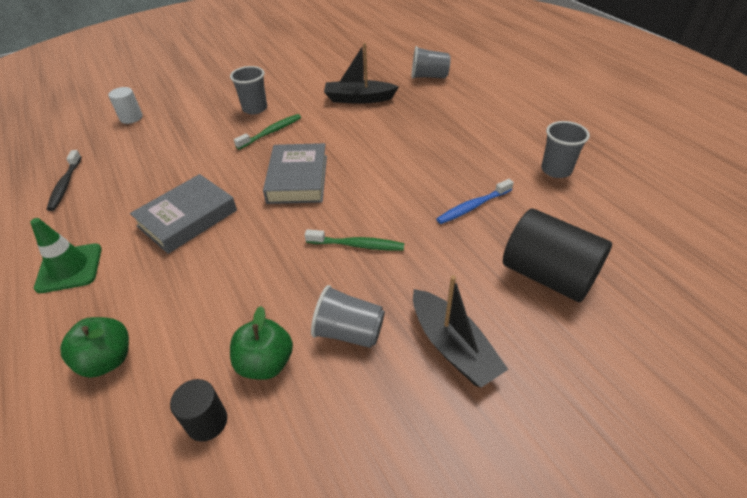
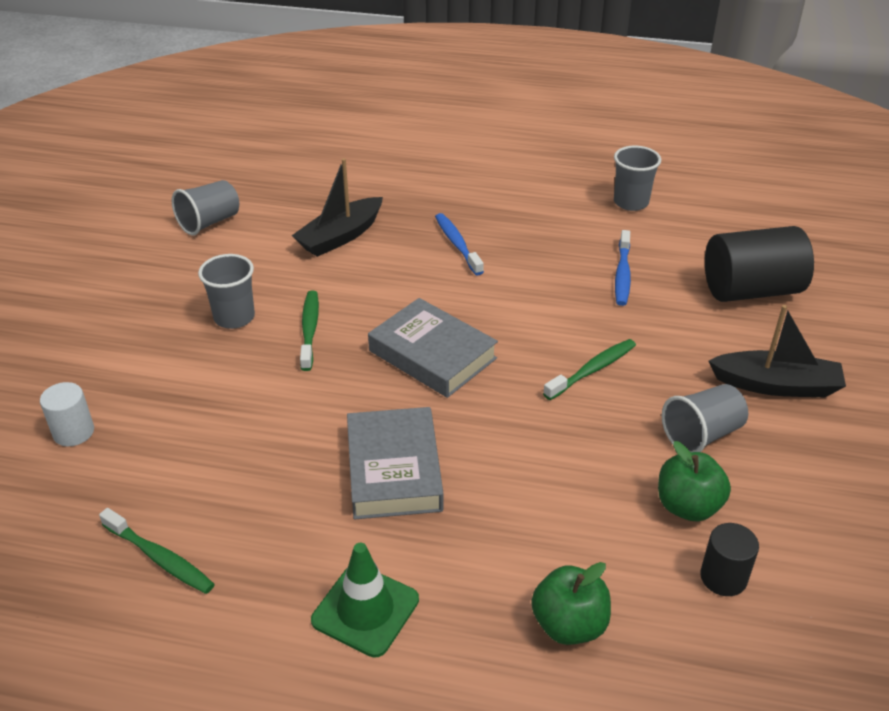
camera: 50 degrees left, 5 degrees down
black toothbrush [47,150,82,211] -> green toothbrush [99,508,215,594]
grey cup [412,46,451,79] -> grey cup moved to [172,180,239,235]
none -> blue toothbrush [435,213,484,275]

